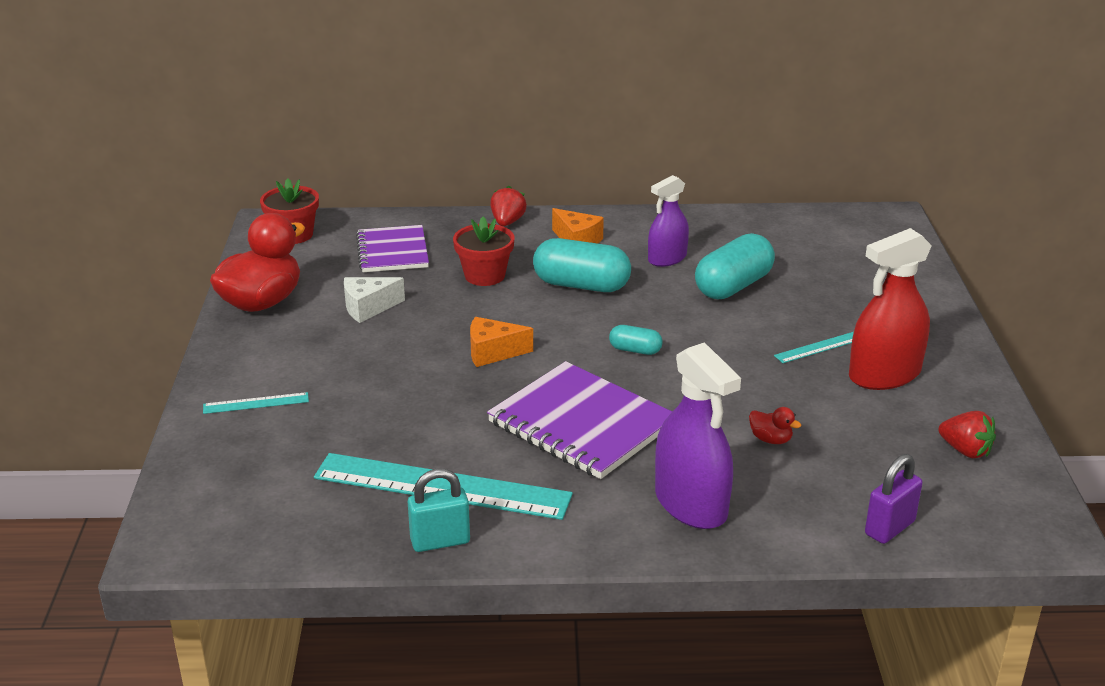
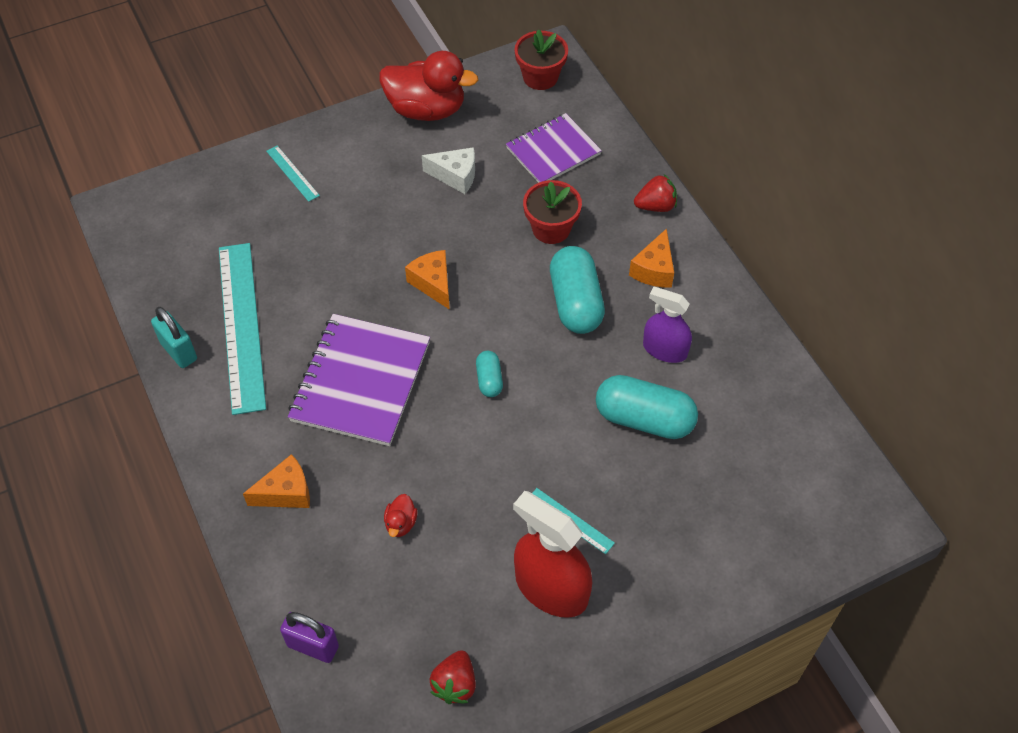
camera: 65 degrees right, 25 degrees up
white cheese [344,277,405,323] -> white cheese turned 150 degrees clockwise [422,147,475,194]
purple spray bottle [655,342,741,529] -> orange cheese [243,454,310,508]

